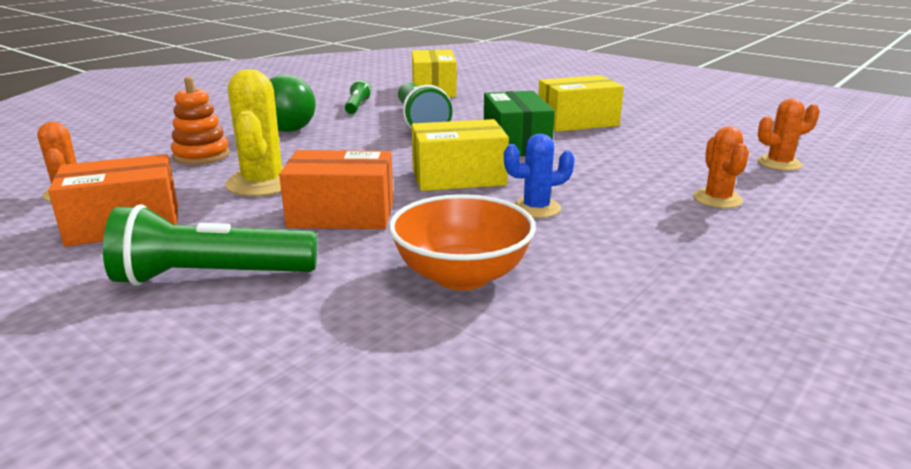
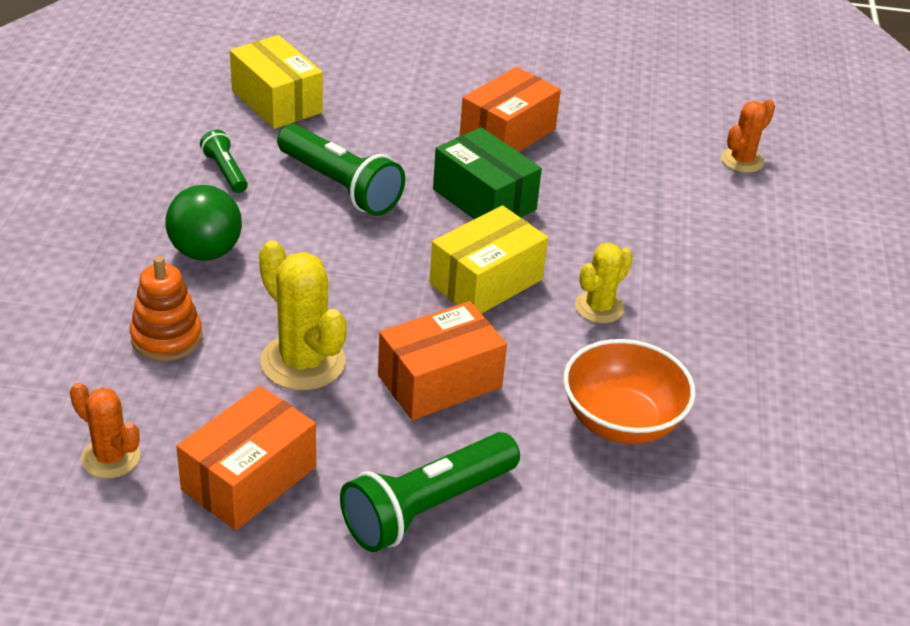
camera: 35 degrees left, 15 degrees up
blue cactus [504,134,575,218] -> yellow cactus [575,243,633,323]
yellow box [538,75,624,132] -> orange box [460,67,561,152]
orange cactus [693,126,749,208] -> none

